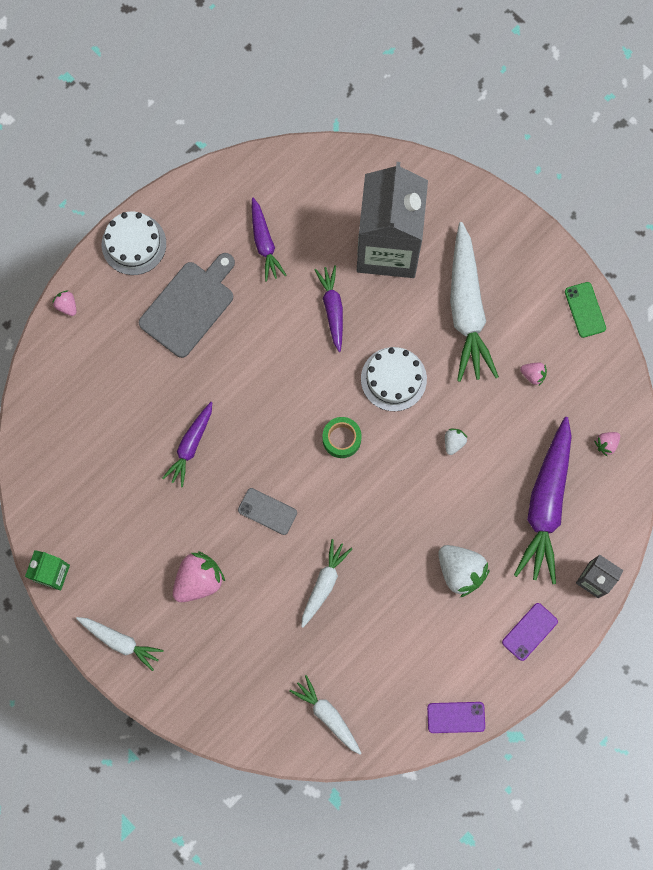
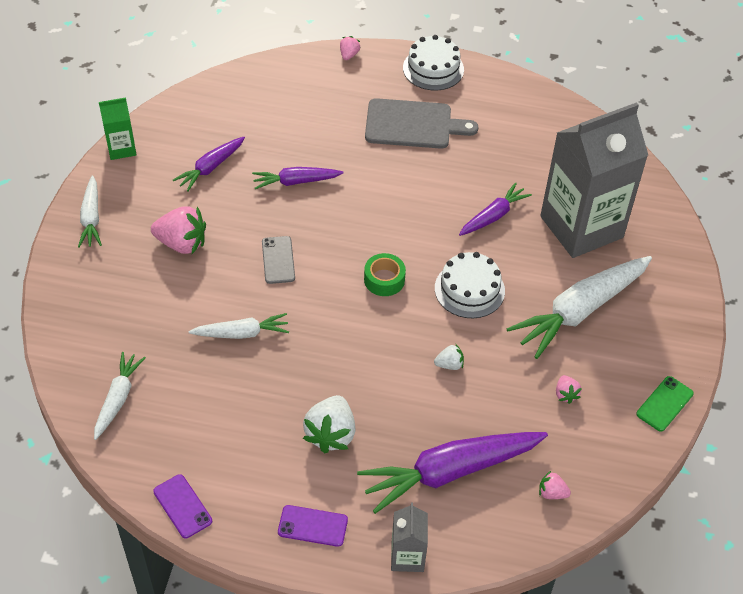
camera: 55 degrees right, 25 degrees down
purple carrot [252,197,286,282] -> purple carrot moved to [173,137,245,192]

